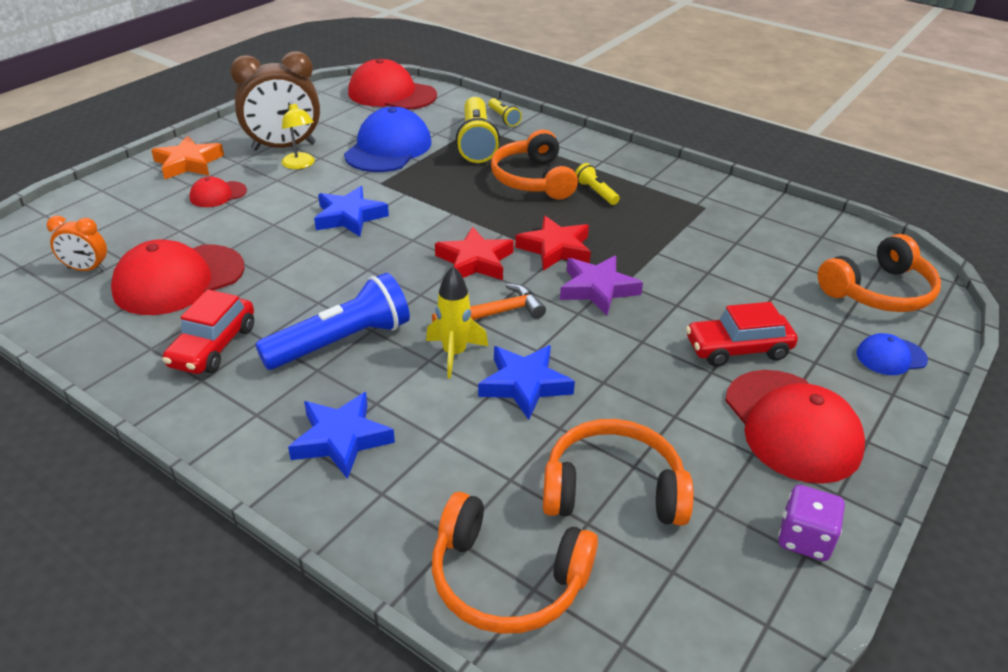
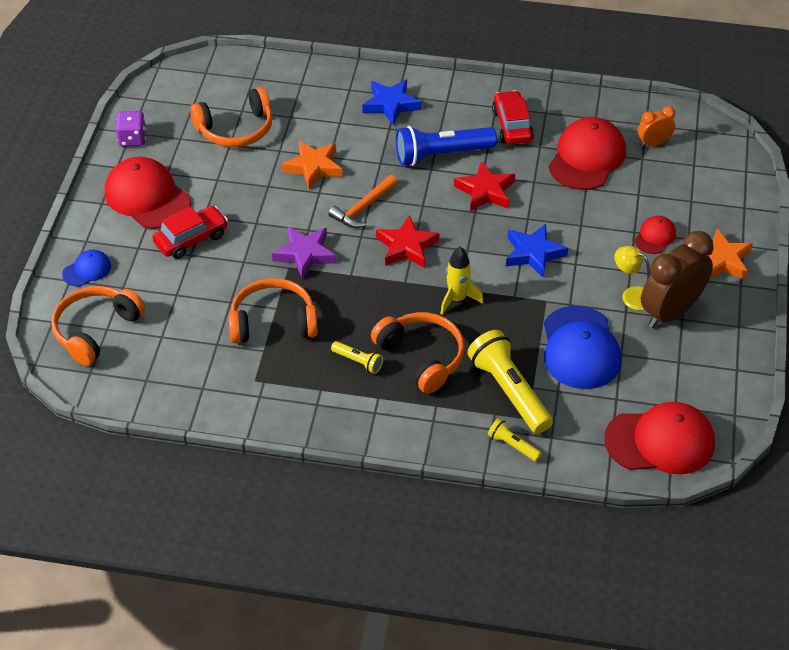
camera: 155 degrees right, 10 degrees up
blue flashlight [255,273,410,370] -> blue flashlight turned 45 degrees clockwise [396,126,497,166]
yellow rocket [426,266,488,379] -> yellow rocket moved to [440,247,483,315]
orange headphones [432,492,598,634] -> orange headphones moved to [229,278,318,343]
blue star [478,345,575,420] -> orange star [282,140,343,189]
red star [515,216,591,271] -> red star moved to [454,161,515,211]

